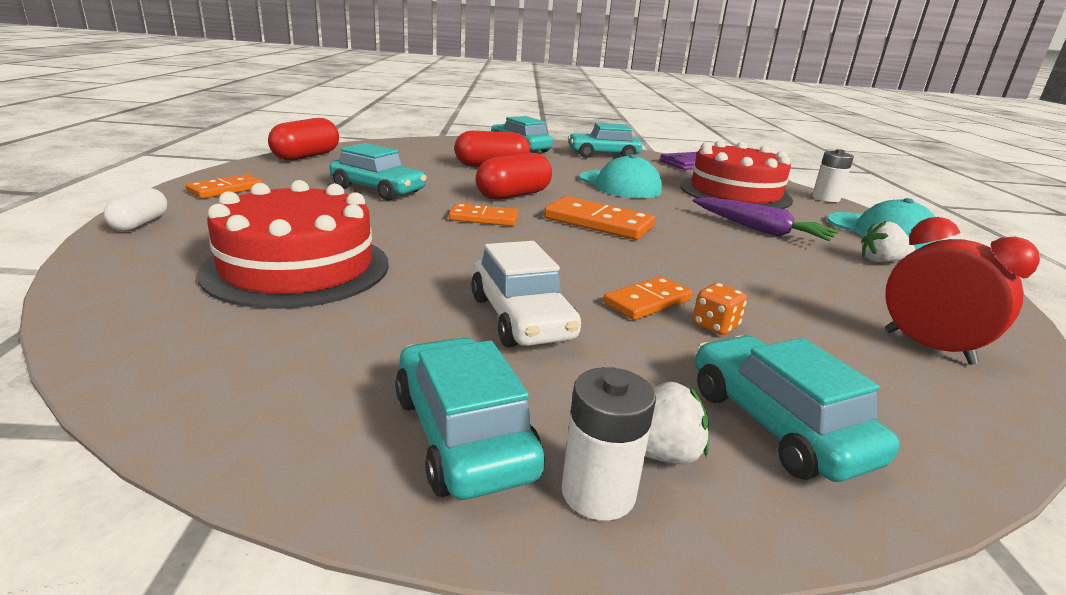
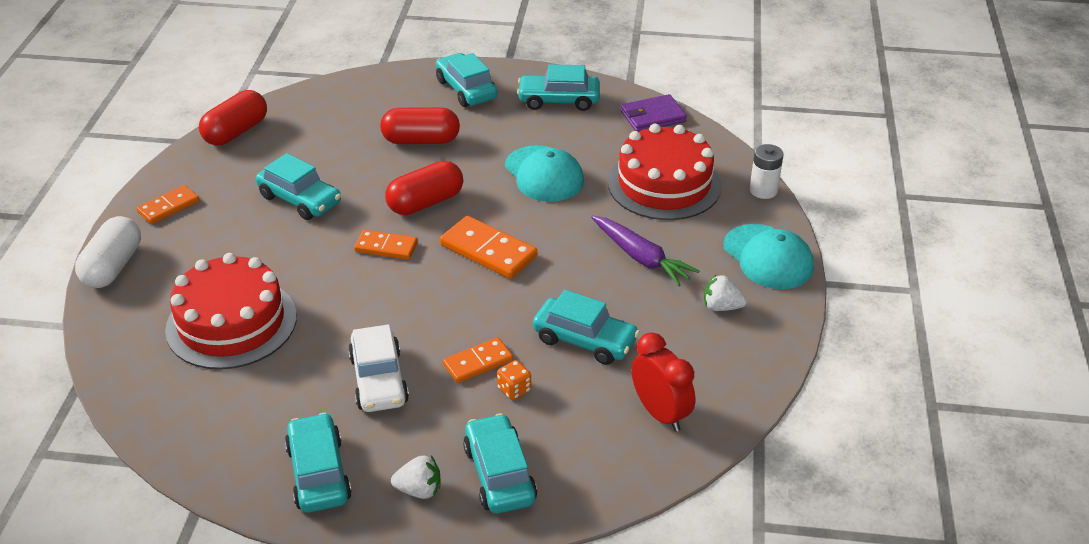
camera: 10 degrees right, 15 degrees up
white capsule [103,188,168,232] -> white capsule [75,216,141,288], size x1.64
white battery [561,367,656,521] -> none
none -> turquoise car [533,290,640,365]

